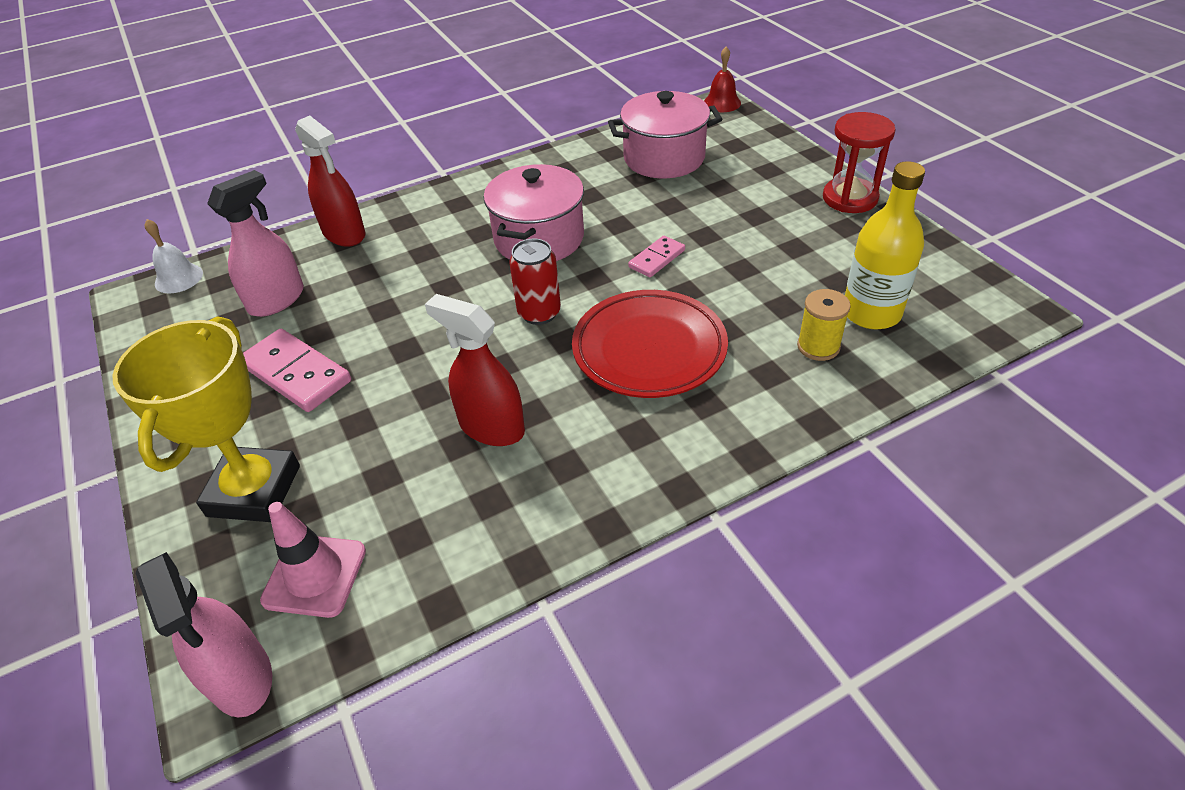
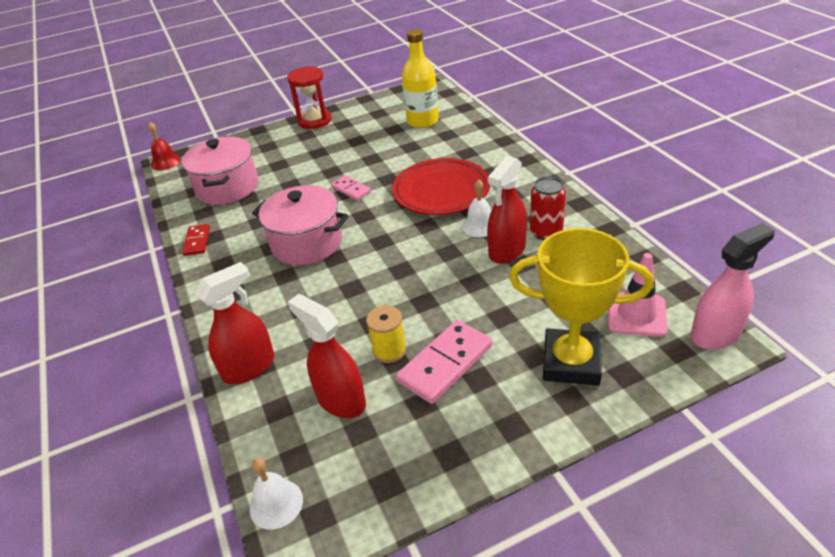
camera: 85 degrees left, 5 degrees down
pink spray bottle [207,170,304,317] -> red spray bottle [288,294,366,418]
red can [509,239,561,325] -> red can moved to [530,176,566,240]
yellow spool [797,289,851,361] -> yellow spool moved to [366,305,407,363]
none -> red domino [182,224,210,256]
none -> white bell [462,179,491,237]

